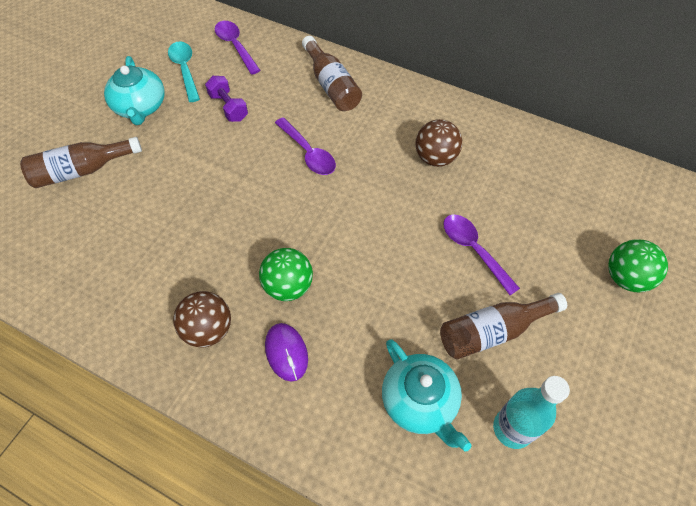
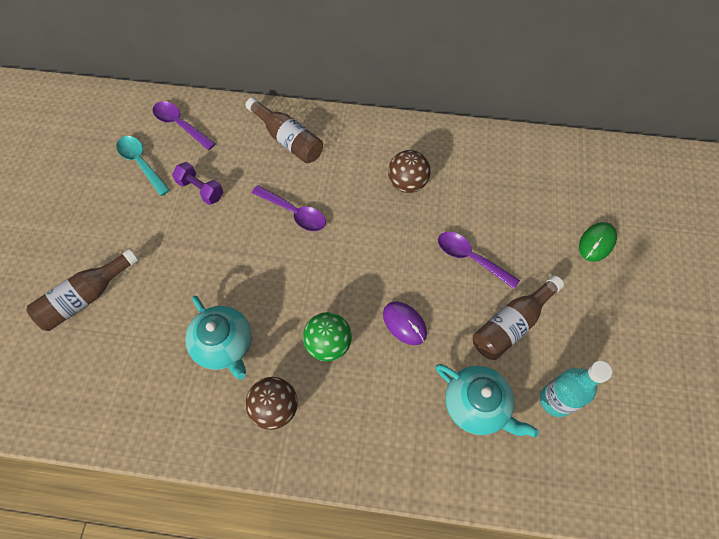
camera: 20 degrees left, 5 degrees up
turquoise teapot [104,56,165,125] -> turquoise teapot moved to [185,296,252,380]
purple mouse [265,323,308,381] -> purple mouse moved to [383,301,427,345]
green ball [608,239,668,292] -> green mouse [579,222,617,262]

